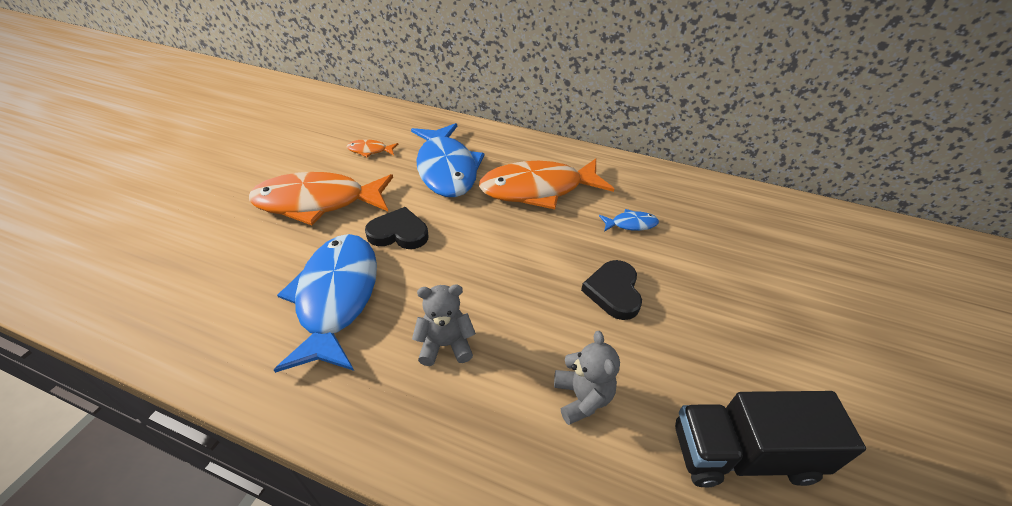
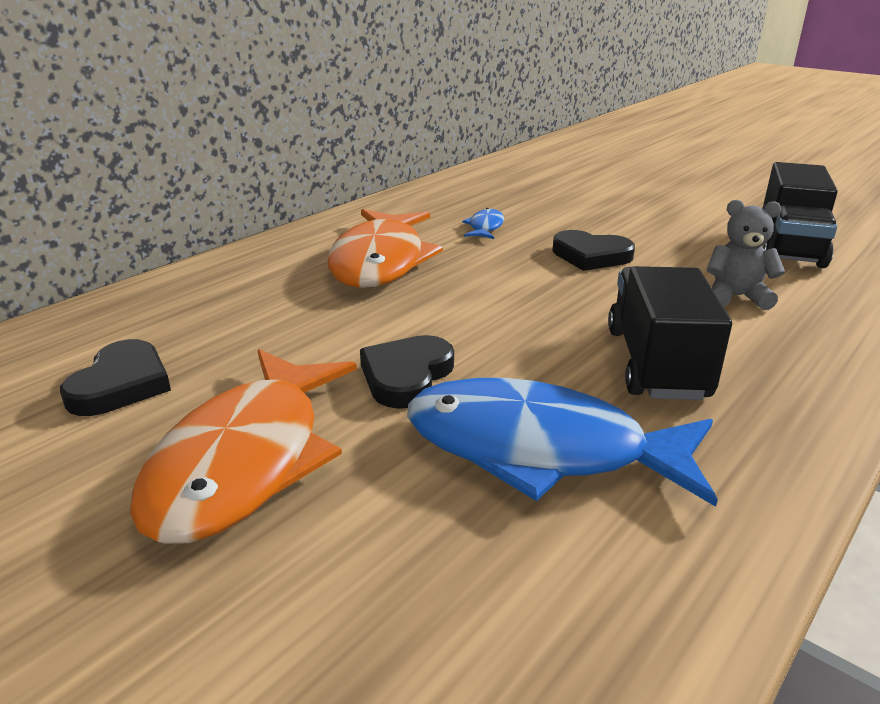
camera: 70 degrees left, 15 degrees down
orange fish [347,139,398,157] -> black heart [60,339,171,416]
blue fish [411,123,484,197] -> none
grey teddy bear [412,284,476,366] -> black truck [608,266,732,400]

